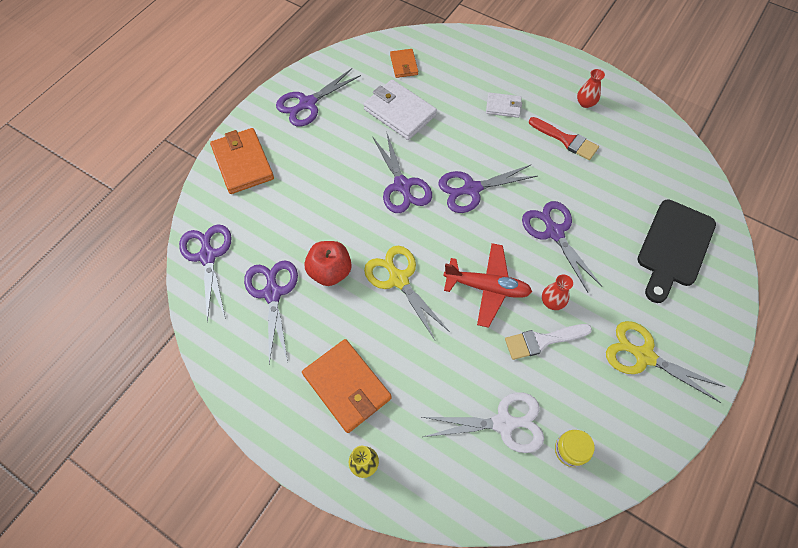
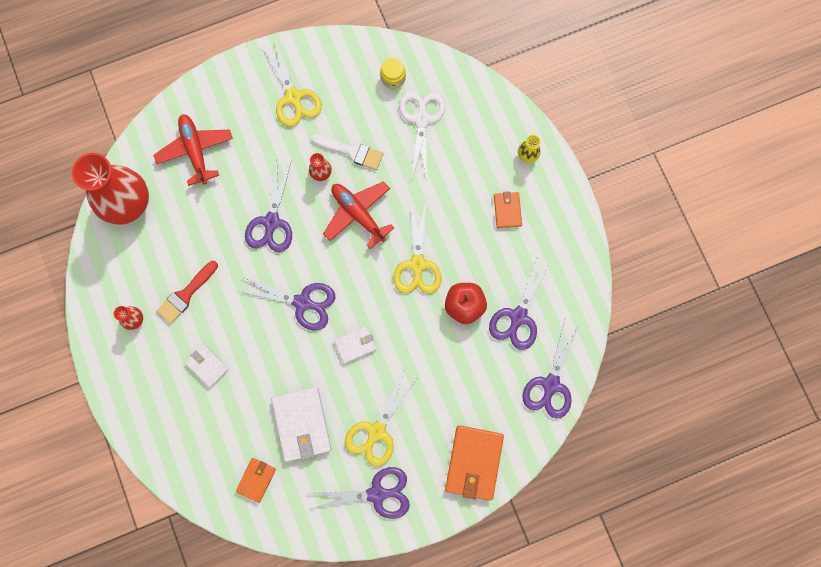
camera: 145 degrees left, 15 degrees up
orange wallet [302,339,392,433] -> orange wallet [494,191,522,228], size x0.56
purple scissors [372,134,432,213] -> white wallet [334,326,377,364]
white scissors [422,392,544,453] -> white scissors turned 60 degrees clockwise [399,91,446,179]
red brush [529,117,599,160] -> red brush turned 120 degrees counterclockwise [157,261,218,324]
black cutting board [637,199,716,303] -> red plane [154,114,233,186]
none -> red vase [72,153,149,225]
none -> yellow scissors [345,371,418,467]

